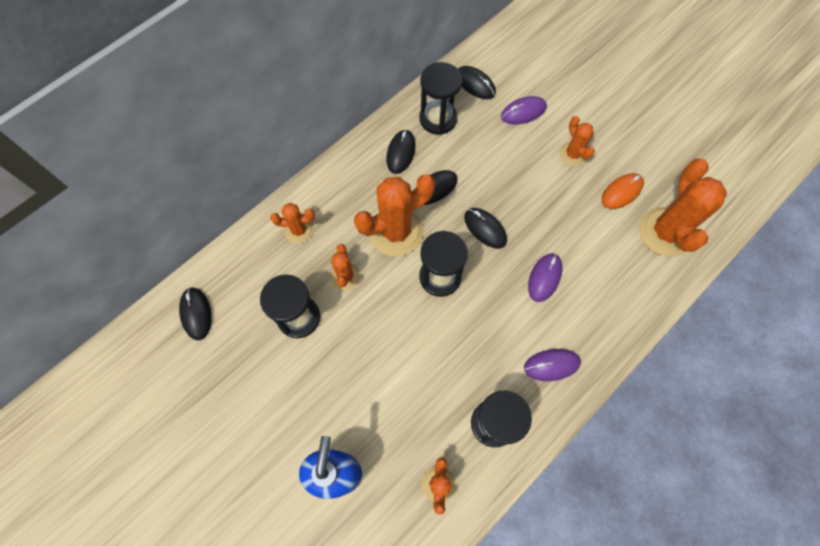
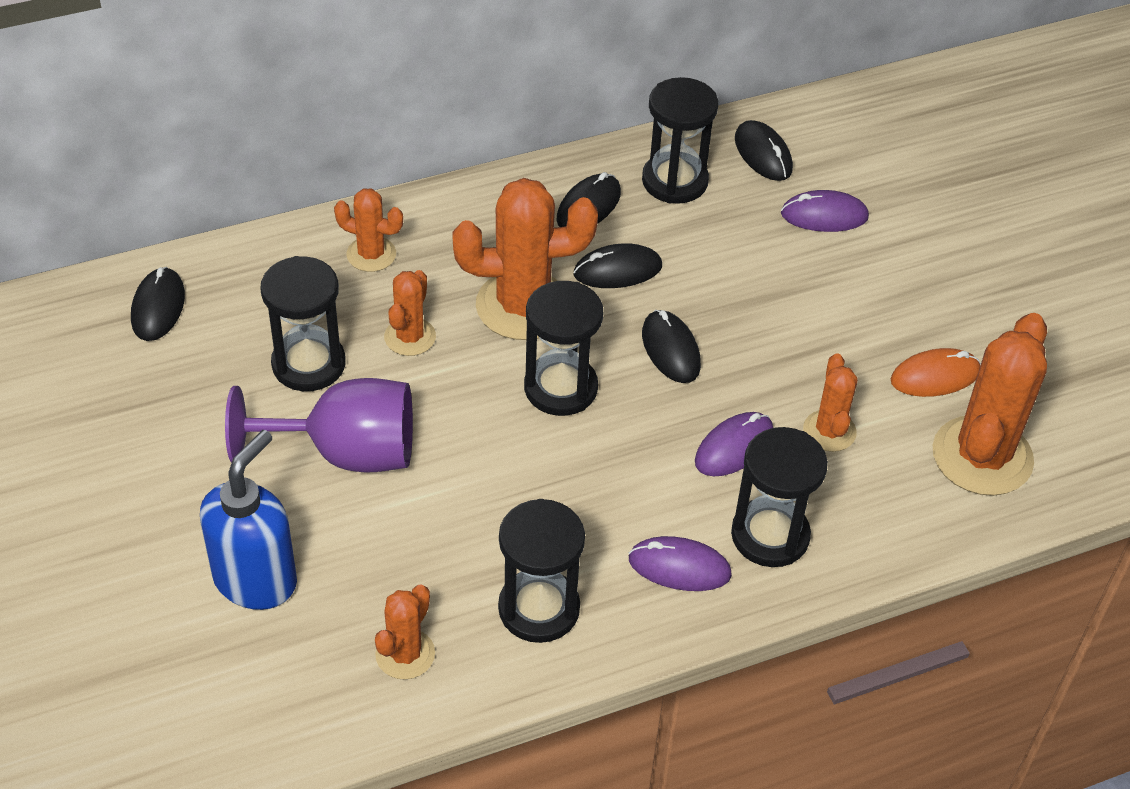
camera: 20 degrees right, 20 degrees down
orange cactus [559,116,595,166] -> orange cactus moved to [803,353,858,452]
none -> purple goblet [225,378,413,472]
none -> black hourglass [731,427,828,567]

